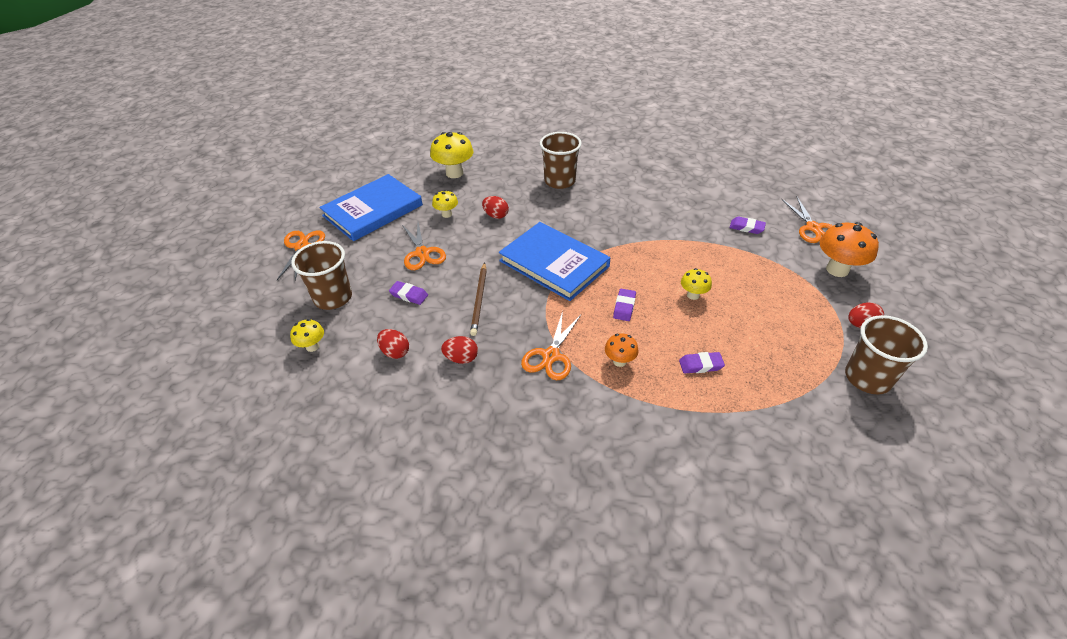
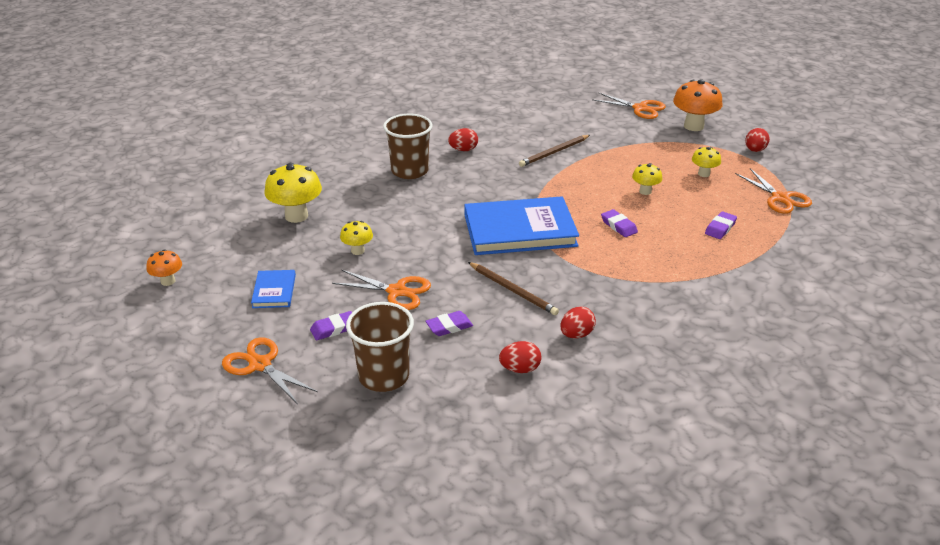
camera: 50 degrees left, 10 degrees down
yellow mushroom [290,319,324,352] -> yellow mushroom moved to [692,147,721,177]
blue book [320,174,423,241] -> blue book [251,270,296,308], size x0.47
red egg [482,196,509,219] -> red egg moved to [448,128,478,151]
orange scissors [521,311,581,380] -> orange scissors moved to [735,168,812,214]
orange mushroom [605,333,639,367] -> orange mushroom moved to [146,249,182,286]
purple eraser [729,217,766,234] -> purple eraser moved to [310,311,352,340]
brown cup [845,315,928,395] -> none
none -> brown pencil [519,135,590,167]

